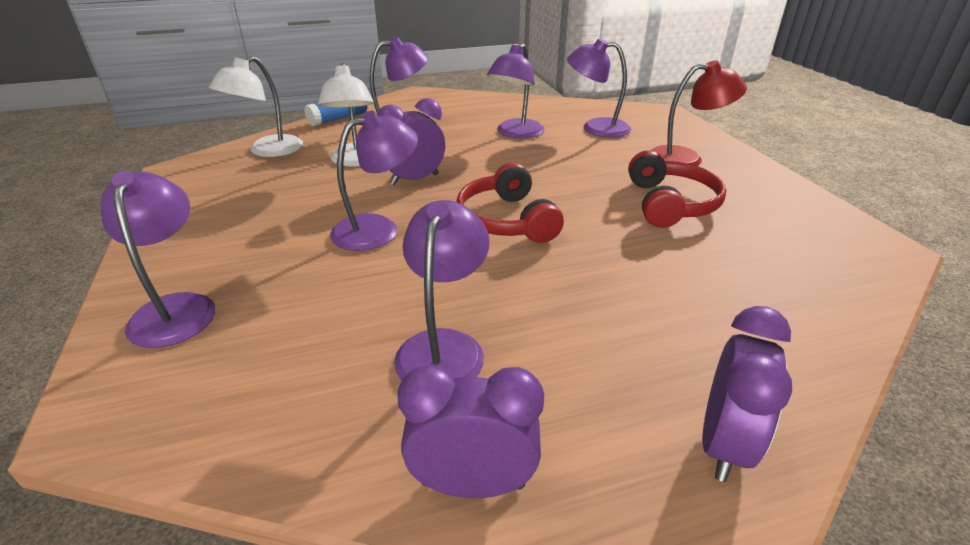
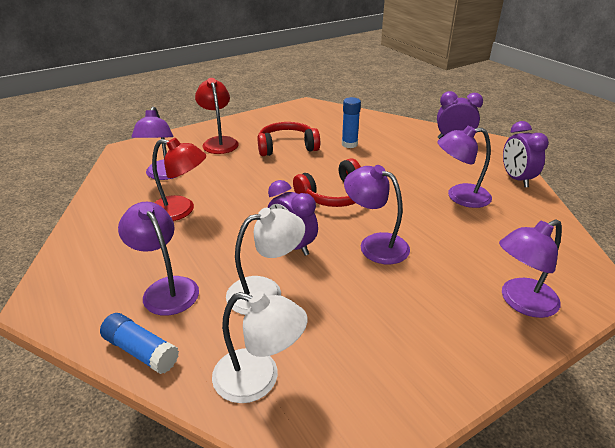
camera: 105 degrees left, 0 degrees up
purple lamp [487,44,544,139] -> red lamp [152,138,206,221]
none -> blue glue stick [342,97,361,148]

